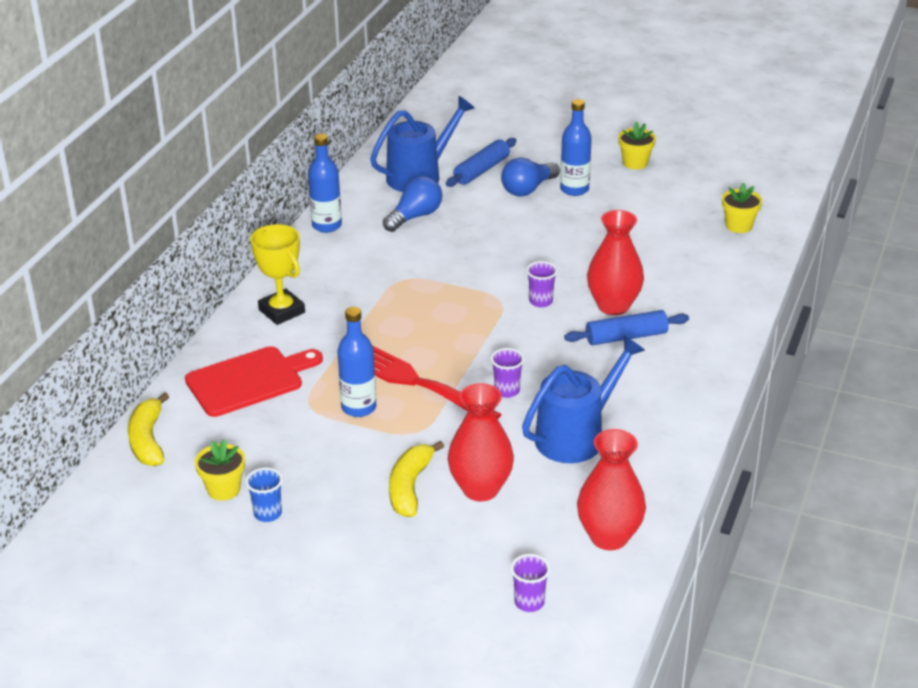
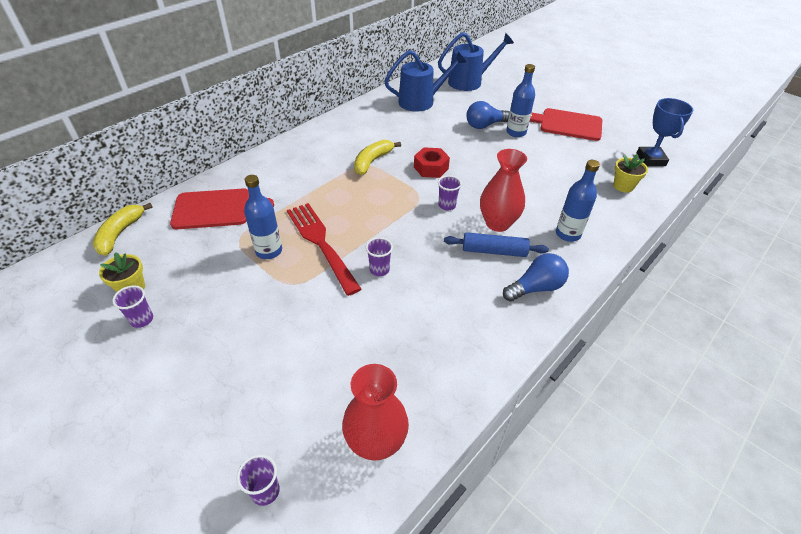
camera: 20 degrees right, 10 degrees up
blue cup [246,468,283,522] -> purple cup [112,285,153,328]
yellow trophy [250,224,305,325] -> none
blue bottle [308,134,342,233] -> blue bottle moved to [556,160,600,242]
blue light bulb [383,176,442,232] -> blue light bulb moved to [503,253,569,302]
yellow banana [389,441,444,517] -> yellow banana moved to [354,140,401,175]
blue rolling pin [446,138,517,187] -> none
red vase [448,383,514,501] -> none
blue watering can [522,336,645,463] -> blue watering can moved to [438,32,514,91]
yellow flower pot [618,122,656,169] -> red cutting board [530,108,602,141]
none -> red nut [414,147,450,178]
none -> blue trophy [636,98,694,166]

